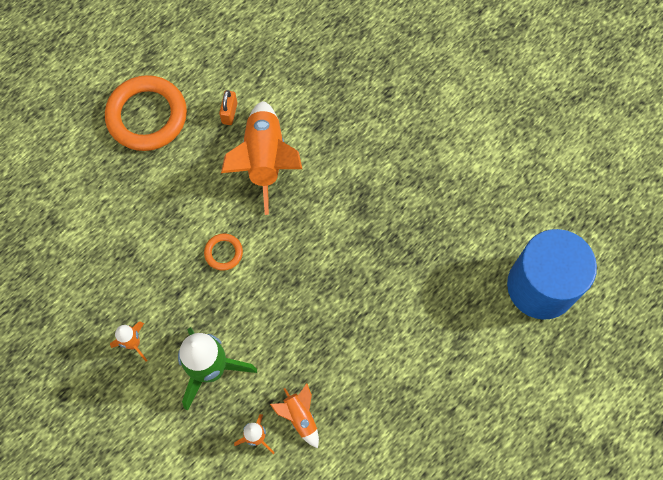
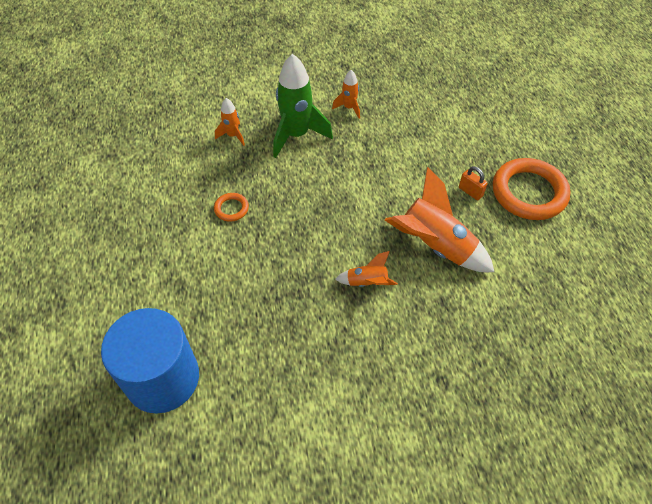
camera: 125 degrees right, 15 degrees down
orange ring [204,234,243,271] -> orange ring moved to [214,193,249,222]
orange padlock [219,90,237,125] -> orange padlock moved to [459,166,488,200]
orange rocket [270,383,319,448] -> orange rocket moved to [335,251,398,287]

